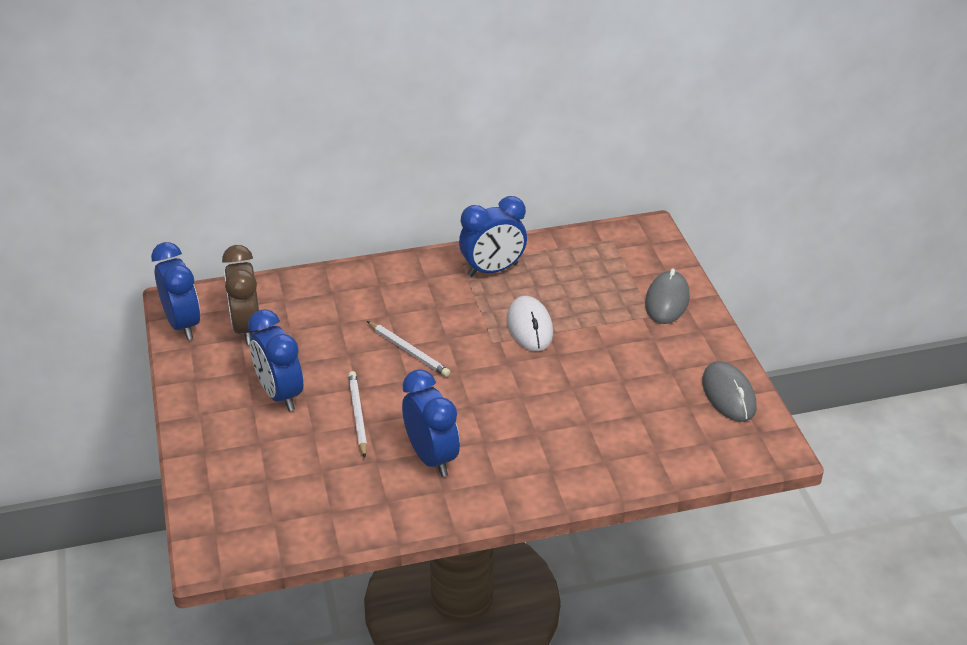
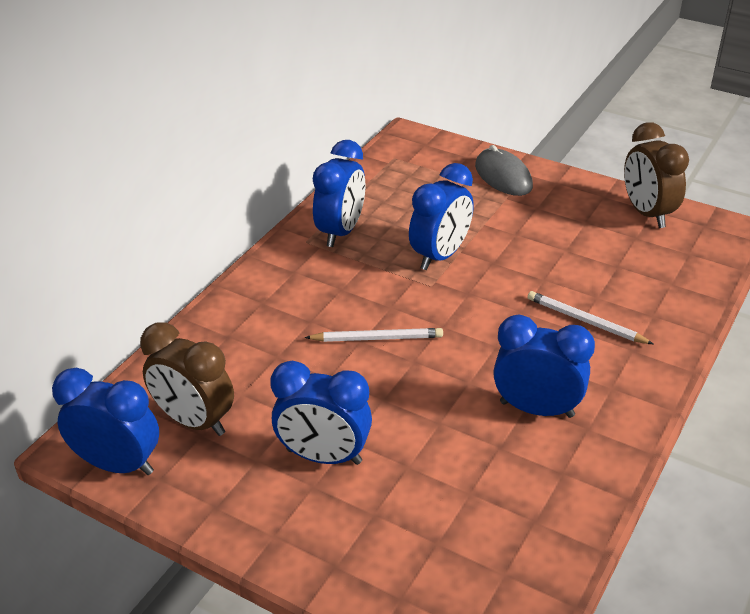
camera: 45 degrees left, 0 degrees up
white pencil [348,371,367,458] -> white pencil moved to [528,291,653,344]
white mouse [507,296,553,351] -> blue clock [409,163,474,270]
grey mouse [702,361,757,422] -> brown clock [624,122,689,228]

